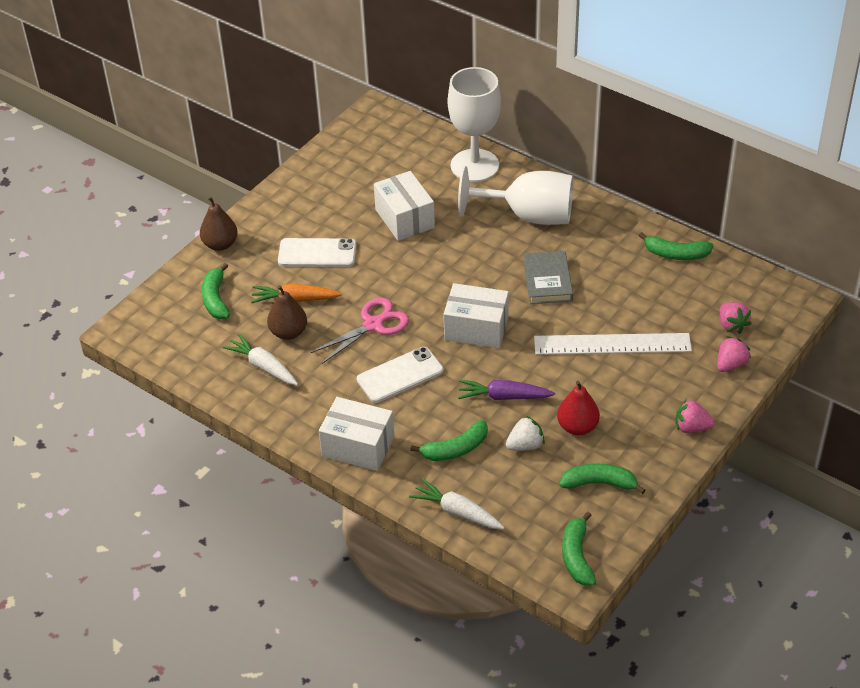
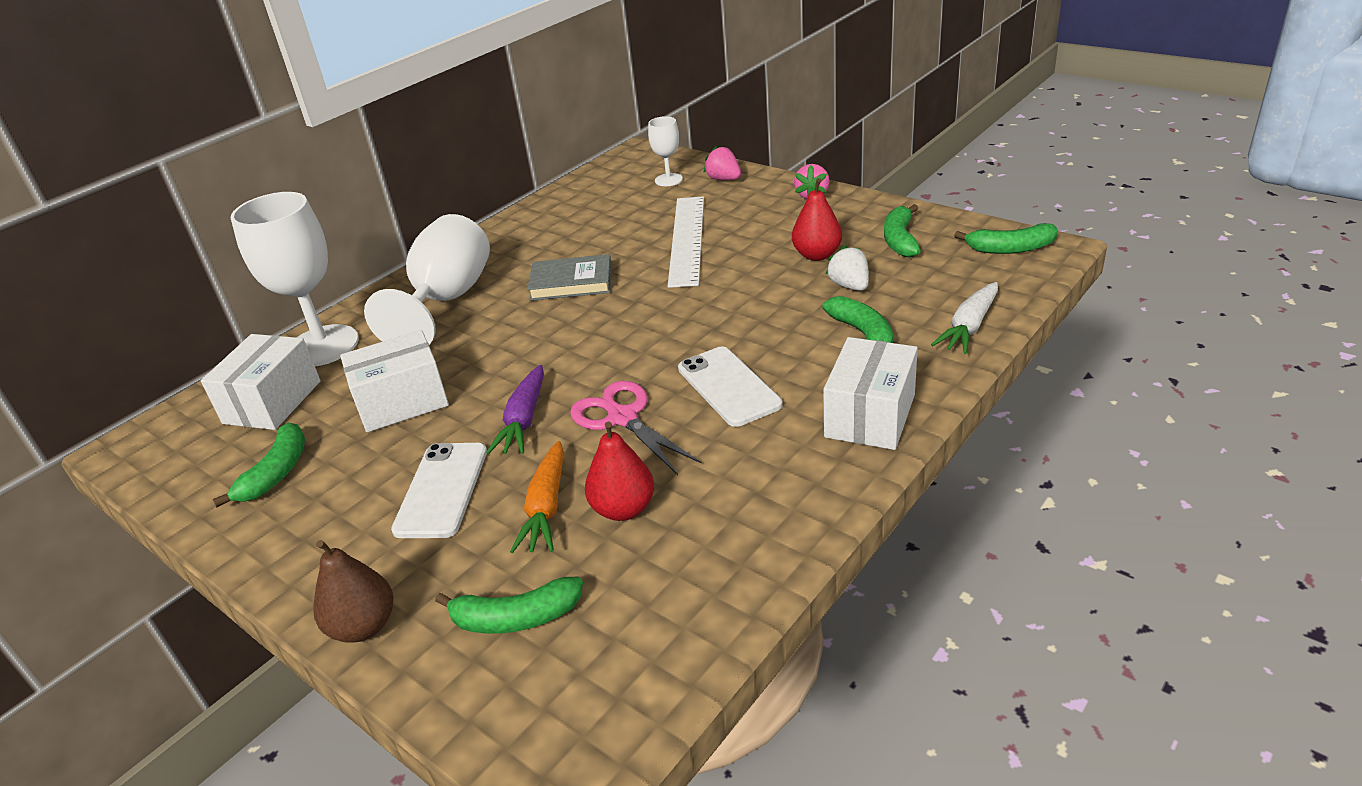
camera: 85 degrees left, 10 degrees down
white carrot [222,333,298,385] -> none
brown pear [267,285,307,340] -> red pear [585,422,654,521]
white box [443,283,509,348] -> white box moved to [201,334,321,430]
purple carrot [458,380,555,400] -> purple carrot moved to [486,365,544,454]
green banana [639,232,713,260] -> green banana moved to [213,423,305,507]
pink strawberry [720,302,752,334] -> white goblet [648,116,683,186]

